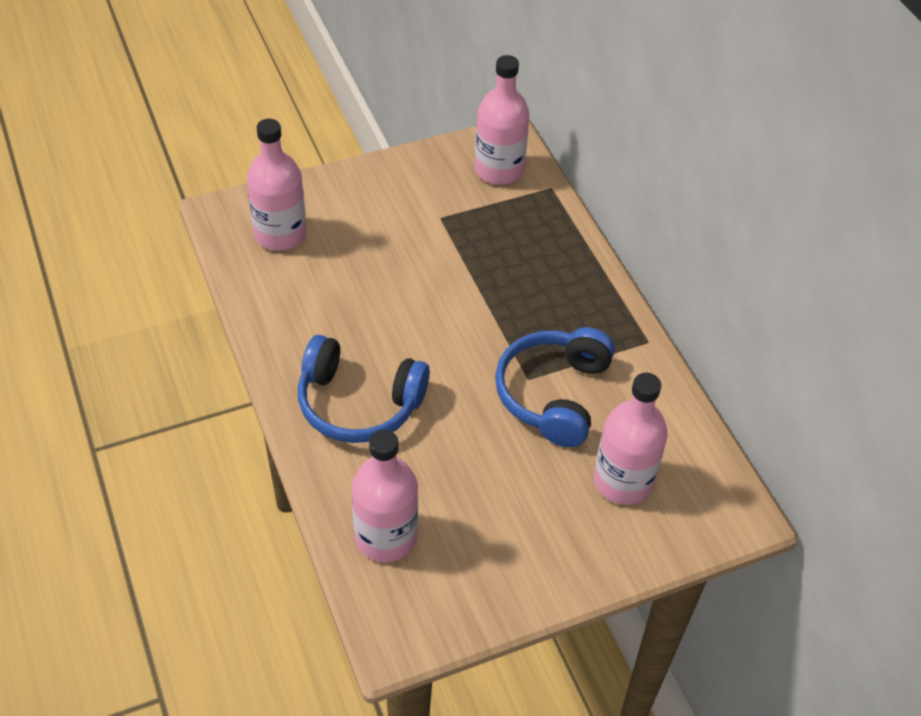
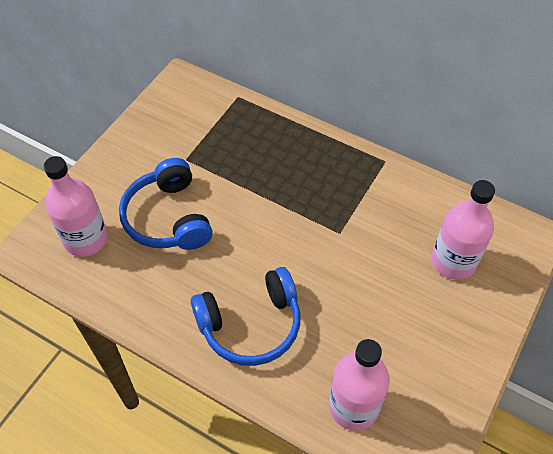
camera: 35 degrees left, 5 degrees up
pink bottle [475,55,530,185] -> none
blue headphones [495,327,615,447] -> blue headphones moved to [119,158,213,250]

